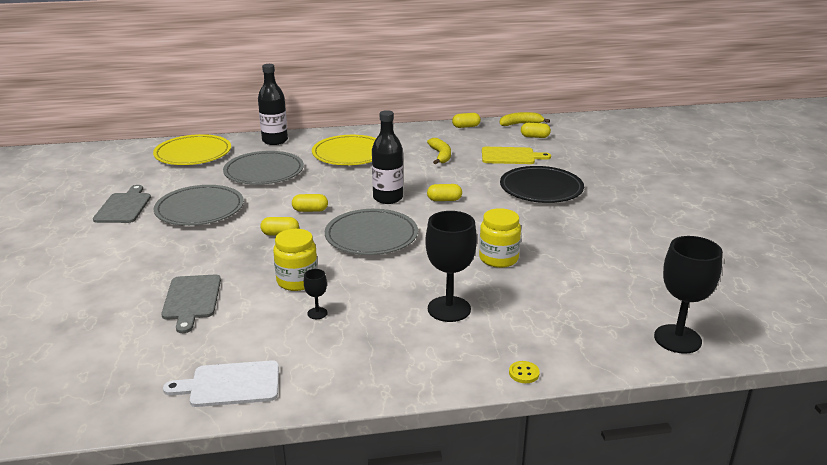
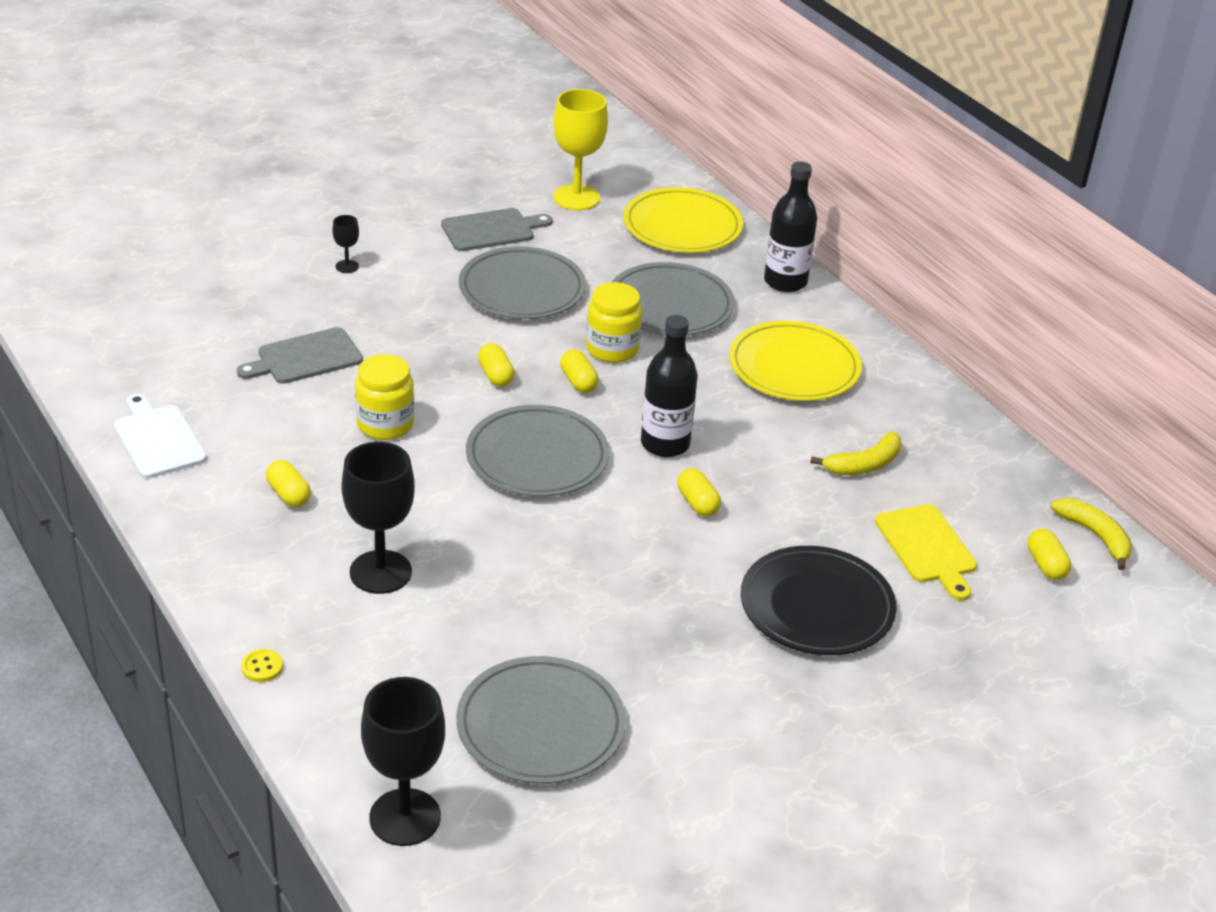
camera: 65 degrees right, 10 degrees up
black goblet [304,269,328,319] -> black goblet moved to [332,215,359,273]
yellow capsule [452,113,481,128] -> yellow capsule moved to [266,460,311,507]
yellow jar [479,208,521,268] -> yellow jar moved to [586,282,642,363]
none -> grey plate [456,656,626,784]
none -> yellow goblet [553,89,608,210]

